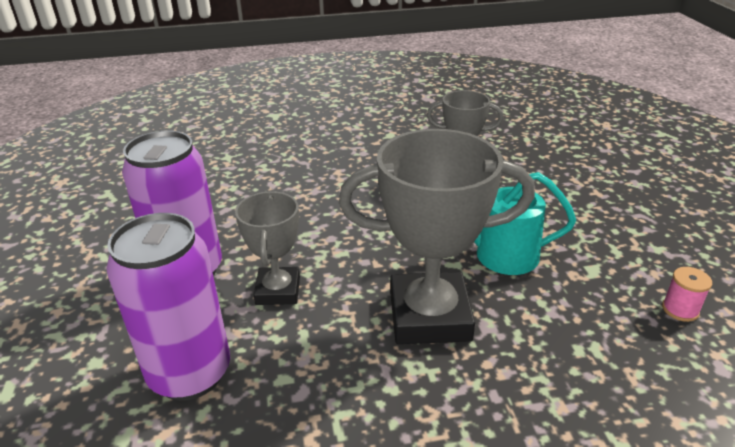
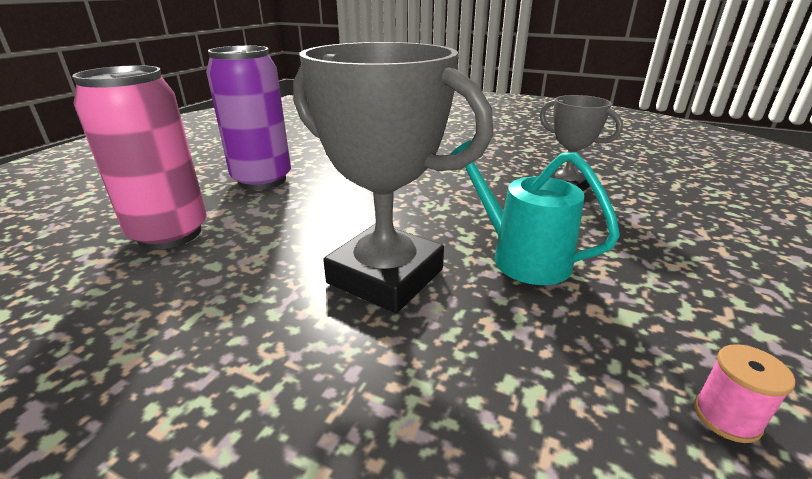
camera: 35 degrees right, 5 degrees down
purple can [106,213,230,401] -> pink can [72,65,207,250]
grey trophy [235,191,300,305] -> none

